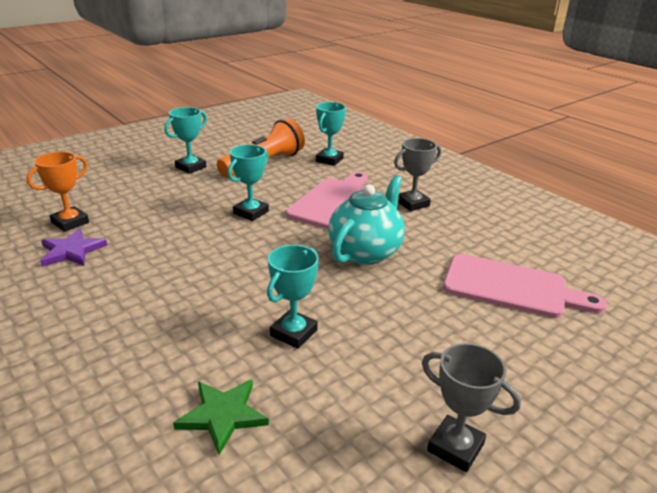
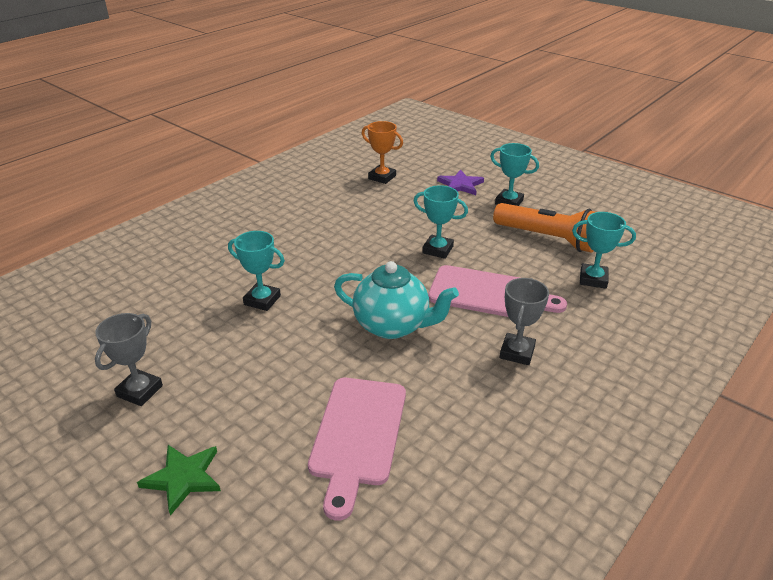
camera: 80 degrees right, 5 degrees up
purple star [40,228,107,267] -> purple star moved to [437,169,484,195]
green star [173,379,269,455] -> green star moved to [137,445,221,516]
grey trophy [394,138,441,211] -> grey trophy turned 60 degrees clockwise [500,278,549,365]

